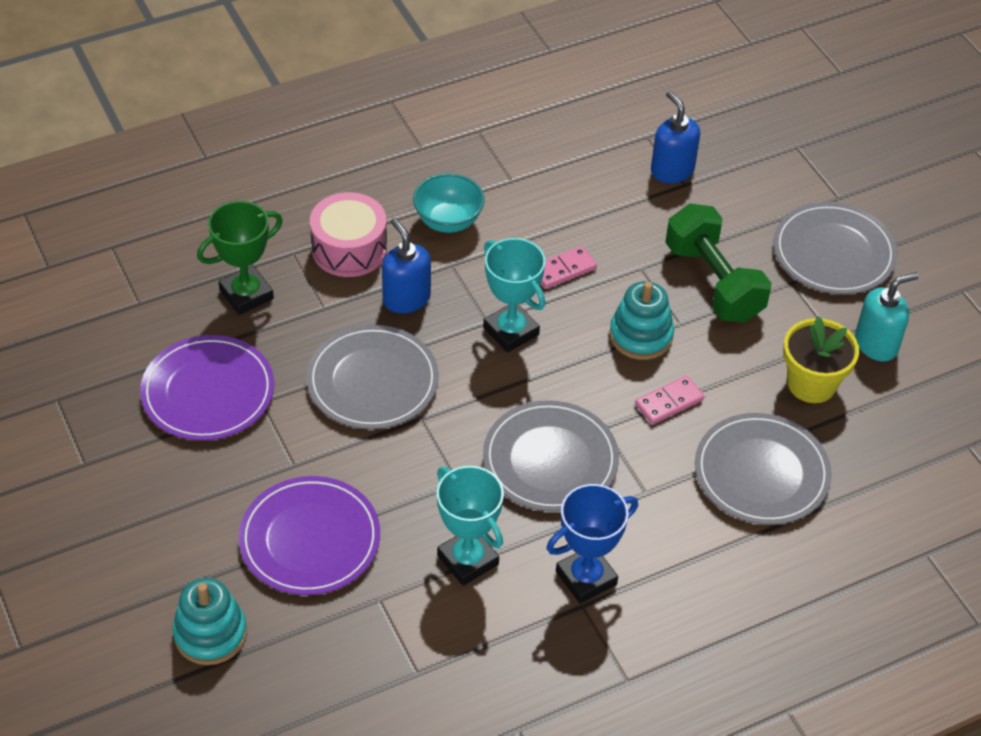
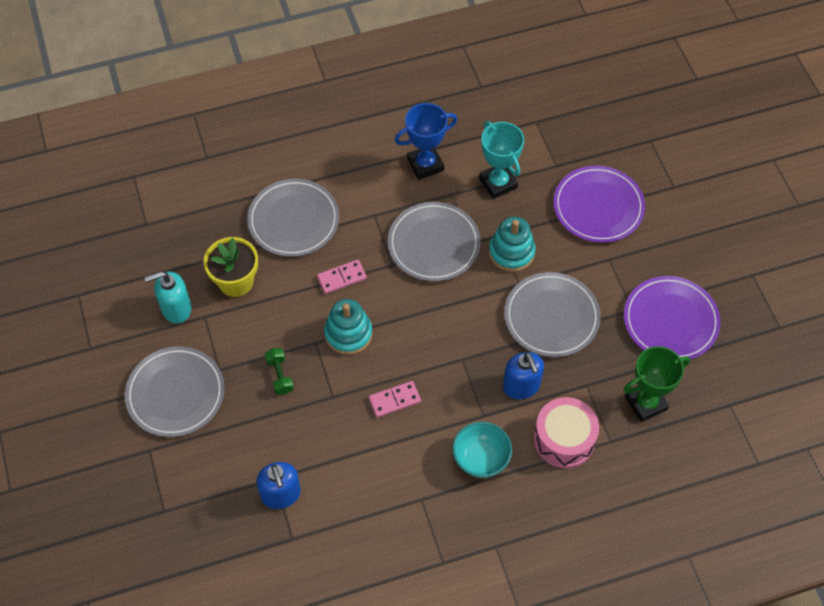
camera: 170 degrees left, 10 degrees up
turquoise stacking toy [172,578,247,665] -> turquoise stacking toy moved to [489,217,536,272]
turquoise trophy [483,238,546,353] -> none
green dumbbell [665,203,772,322] -> green dumbbell [265,348,294,395], size x0.46

